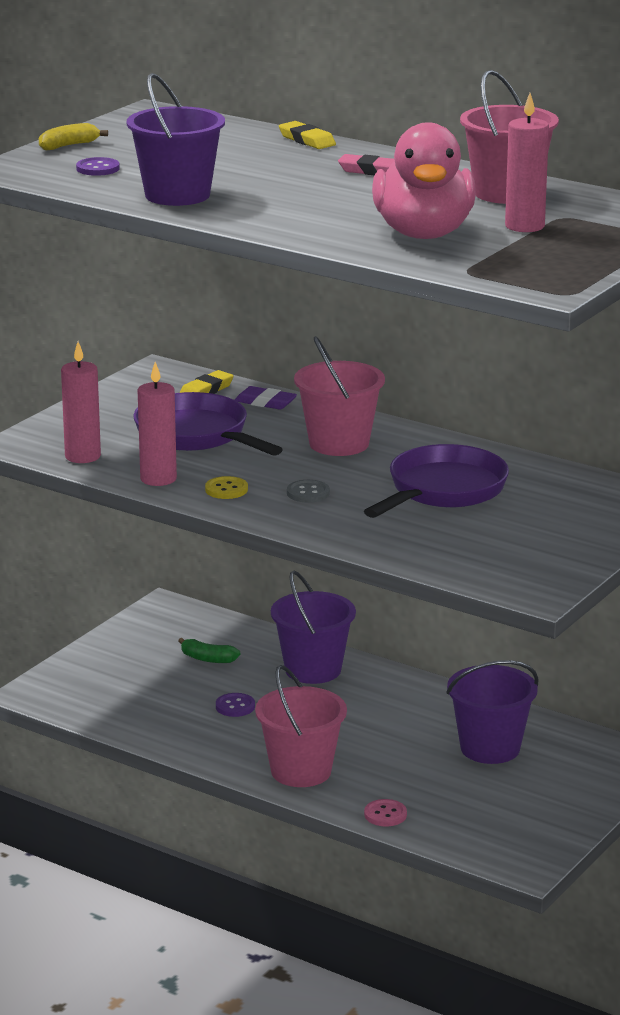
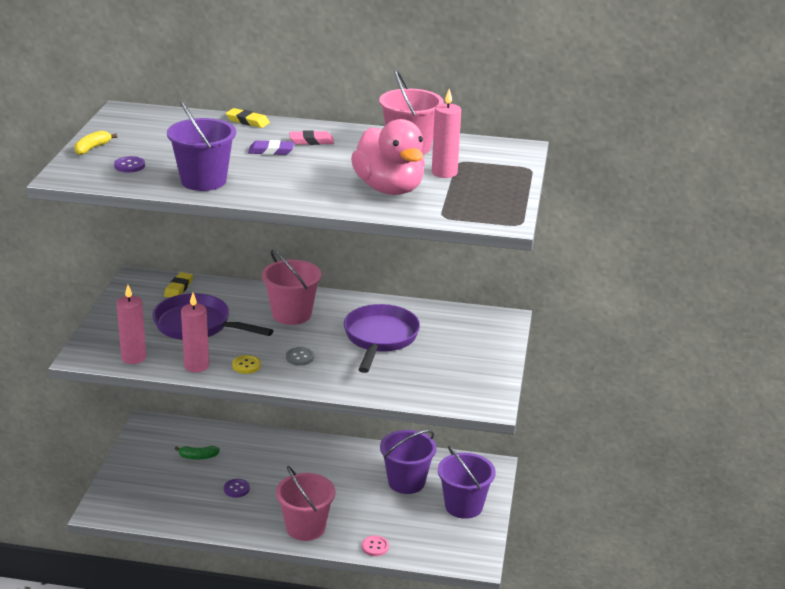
camera: 25 degrees left, 5 degrees up
purple eraser [235,386,297,410] -> purple eraser moved to [248,140,294,155]
purple bucket [271,570,356,684] -> purple bucket moved to [438,446,496,519]

